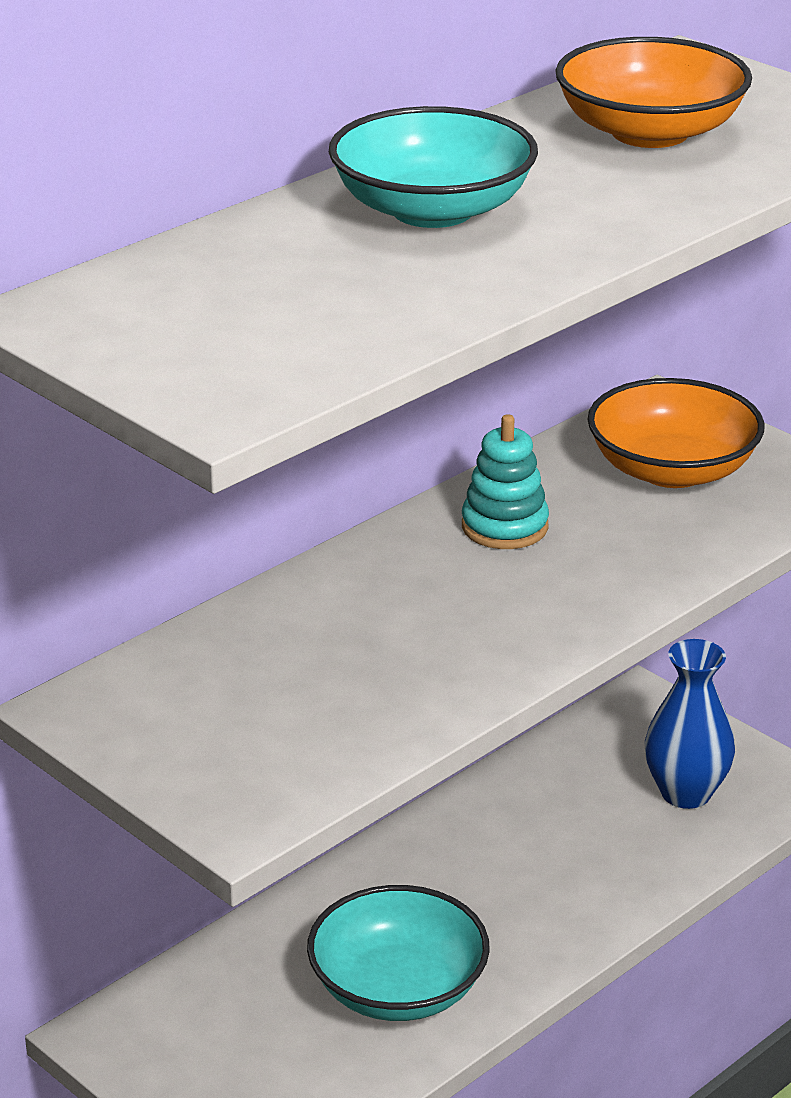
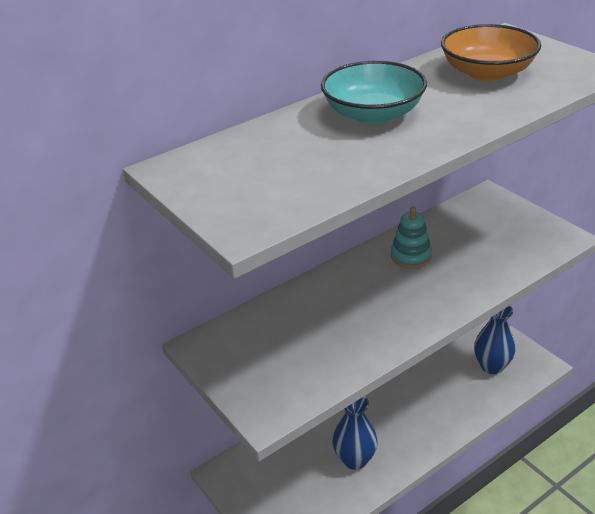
camera: 10 degrees right, 5 degrees up
turquoise bowl [307,885,490,1021] -> blue vase [332,396,378,470]
orange bowl [587,378,765,488] -> none

